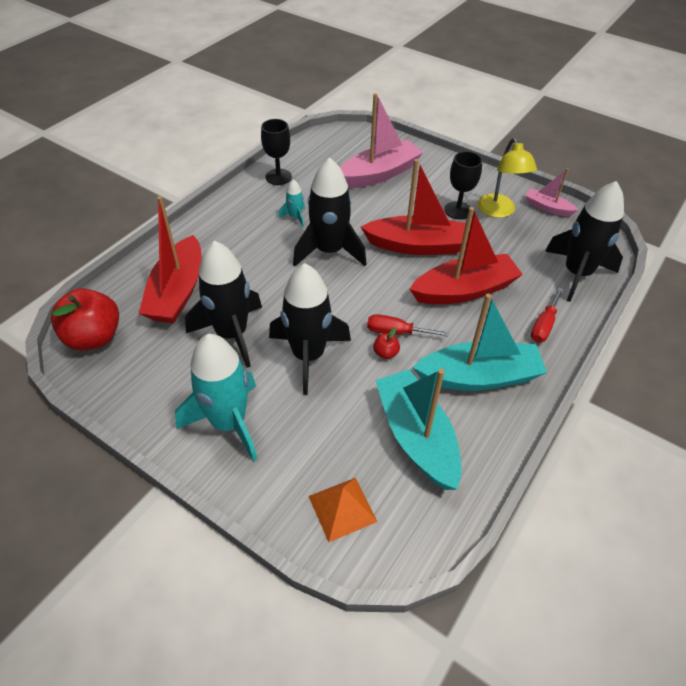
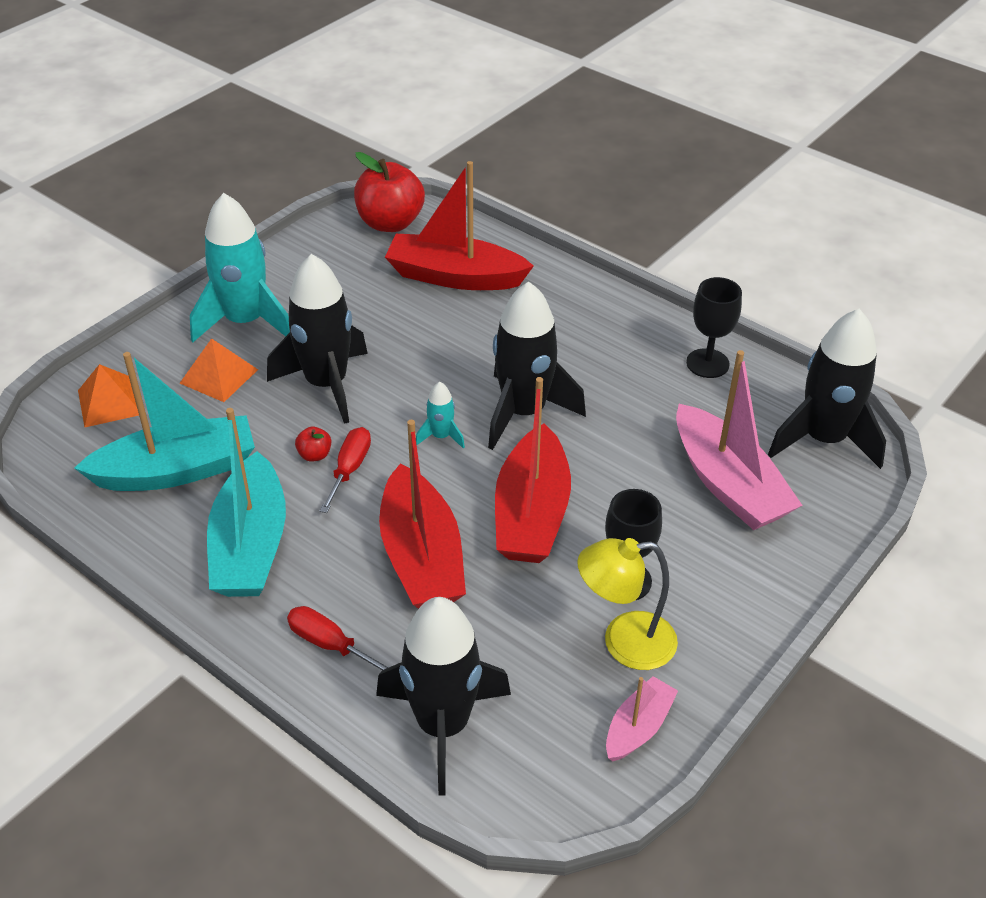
camera: 95 degrees right, 5 degrees down
black rocket [185,241,262,368] -> black rocket moved to [768,309,886,469]
turquoise rocket [278,179,305,227] -> turquoise rocket moved to [416,382,465,449]
none -> orange pyramid [180,338,258,402]

